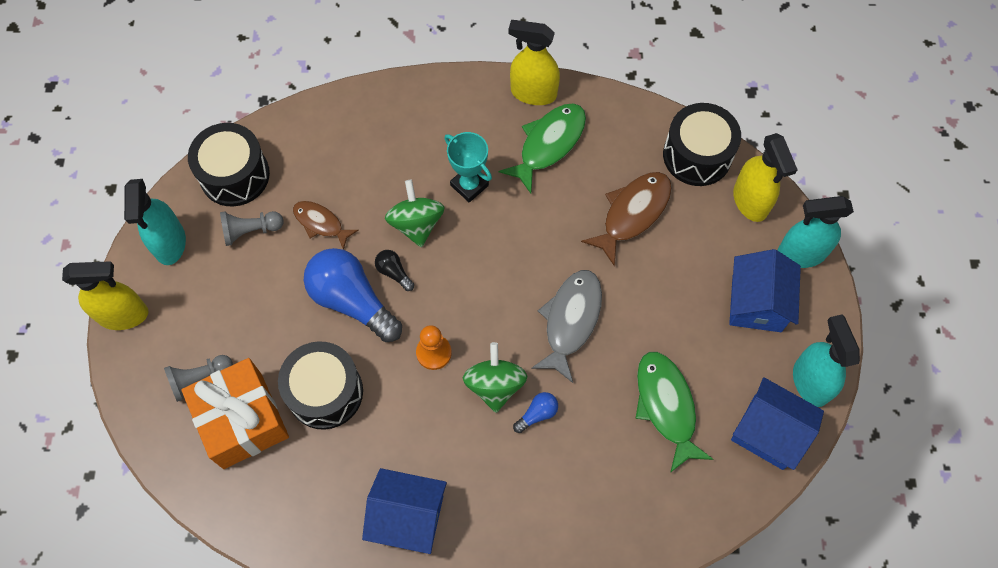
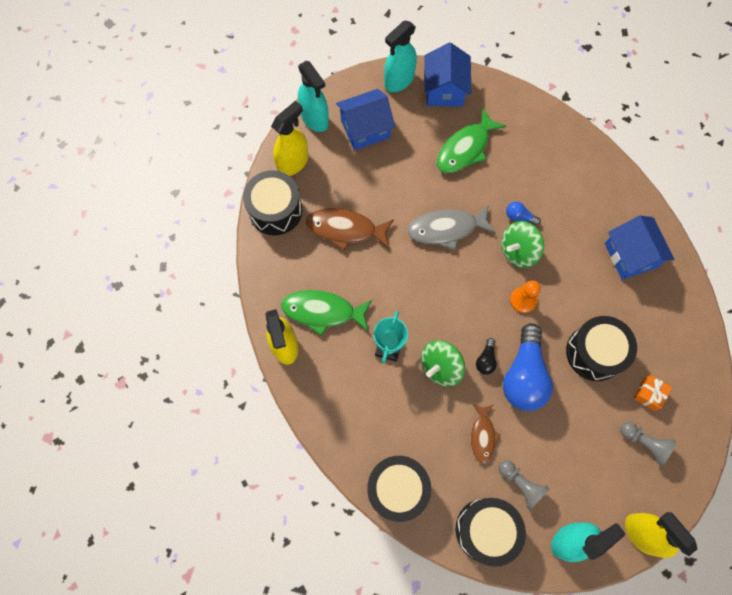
camera: 120 degrees left, 5 degrees up
orange gift [181,358,289,469] -> orange gift [633,375,672,411], size x0.43
none -> black drum [367,456,431,522]

